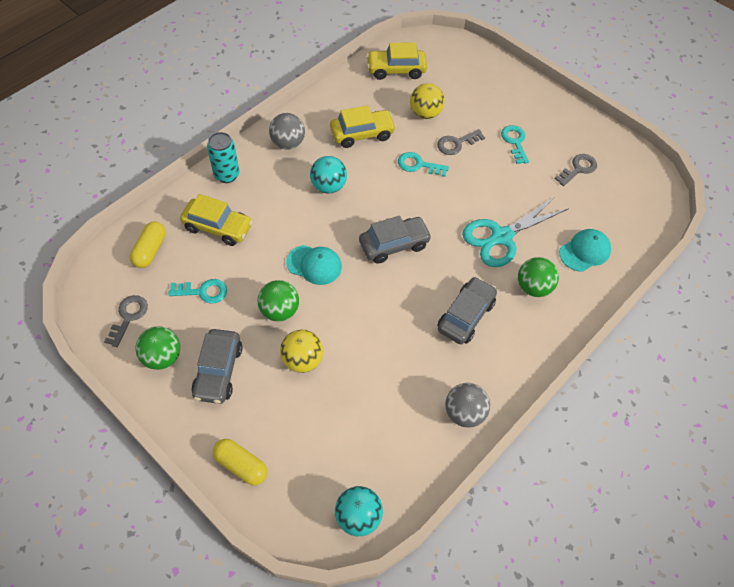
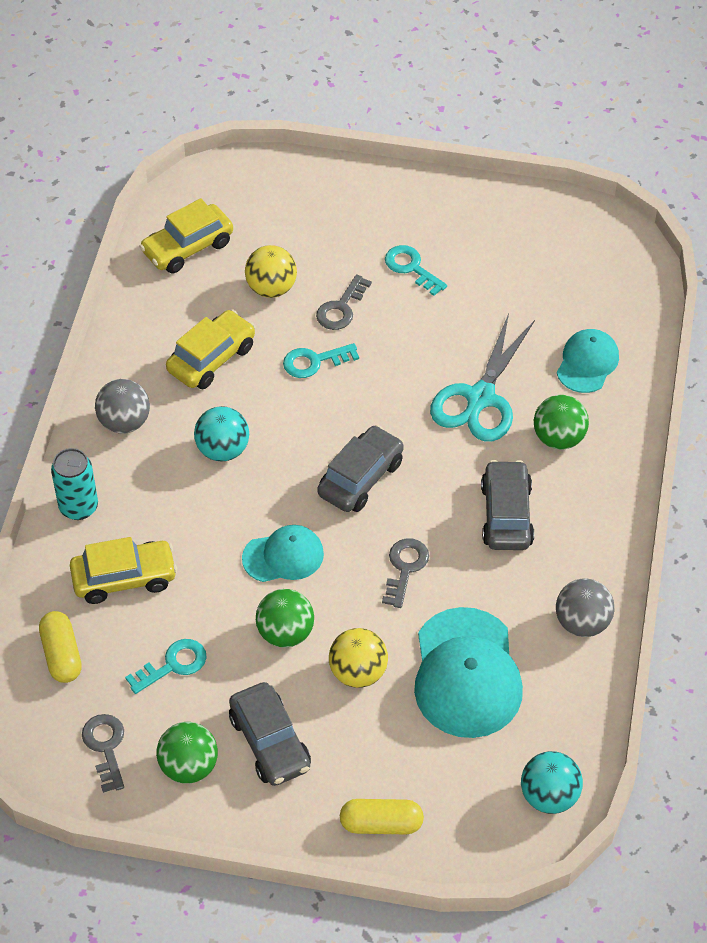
camera: 30 degrees left, 5 degrees down
grey key [554,154,597,186] -> grey key moved to [382,538,429,608]
none -> turquoise cap [414,607,523,738]

